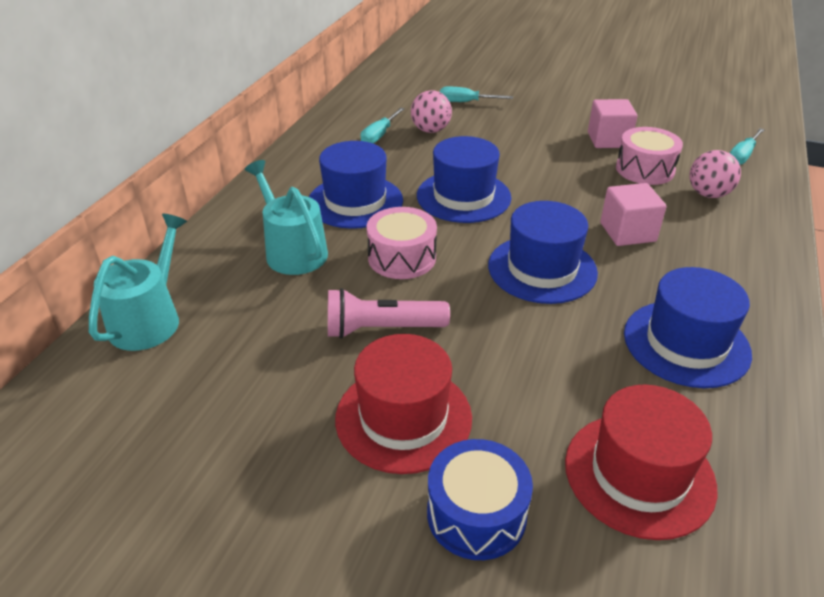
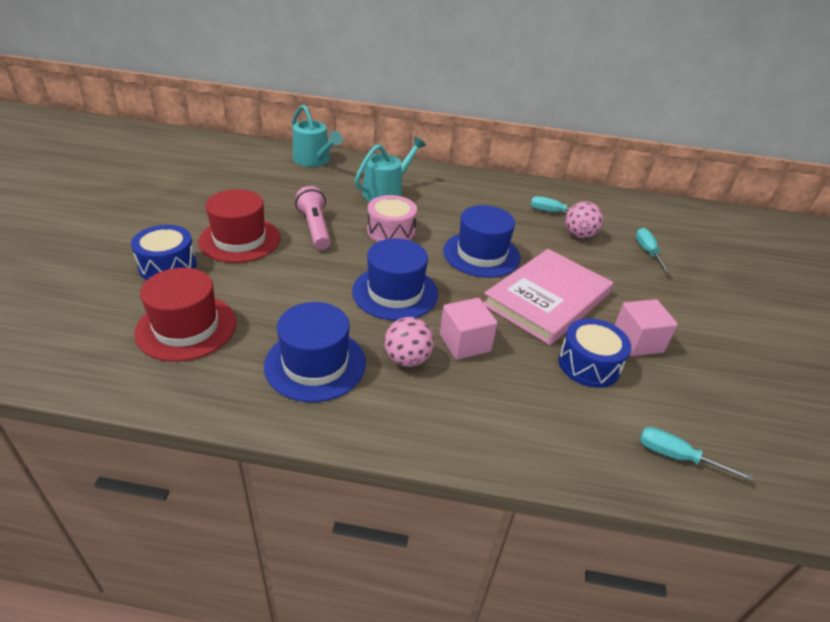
camera: 75 degrees right, 0 degrees up
turquoise watering can [89,214,187,351] -> turquoise watering can turned 45 degrees clockwise [292,105,343,167]
blue hat [309,141,403,229] -> none
pink drum [616,127,683,185] -> blue drum [558,318,631,388]
pink ball [689,150,741,198] -> pink ball moved to [384,317,434,367]
none -> pink book [483,249,613,345]

